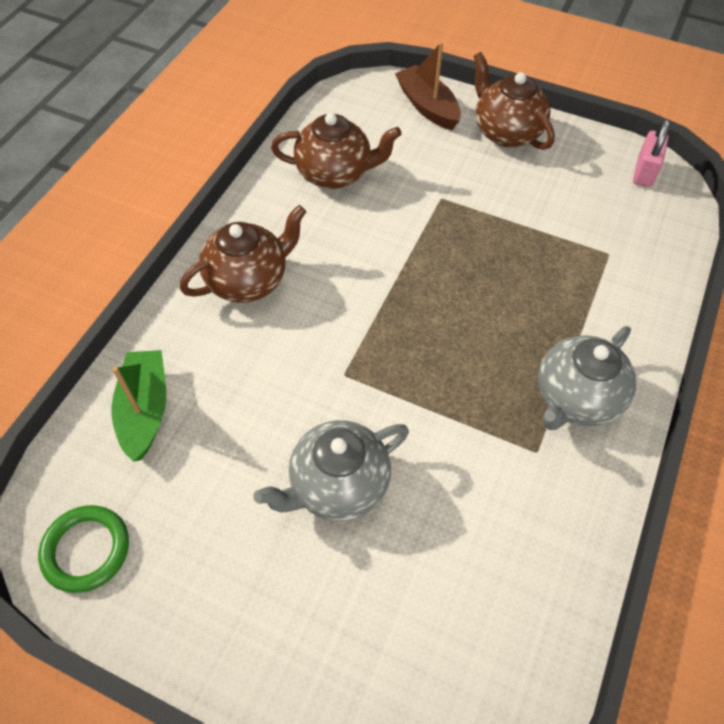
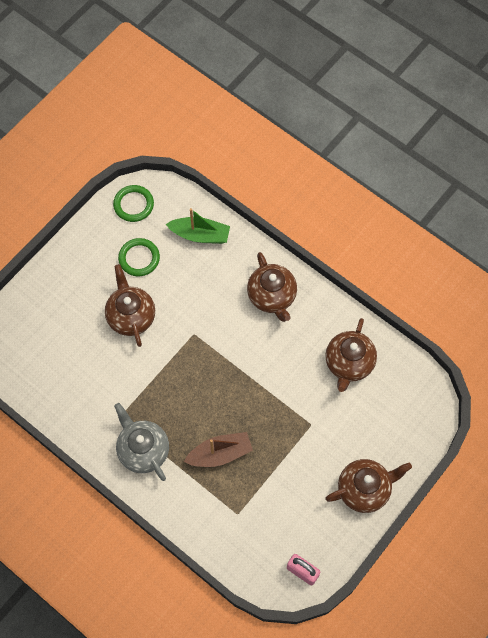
camera: 105 degrees right, 10 degrees up
grey teapot [253,420,409,521] -> brown teapot [105,264,155,347]
brown boat [395,42,461,130] -> brown boat moved to [184,432,253,467]
none -> green ring [118,238,160,276]

